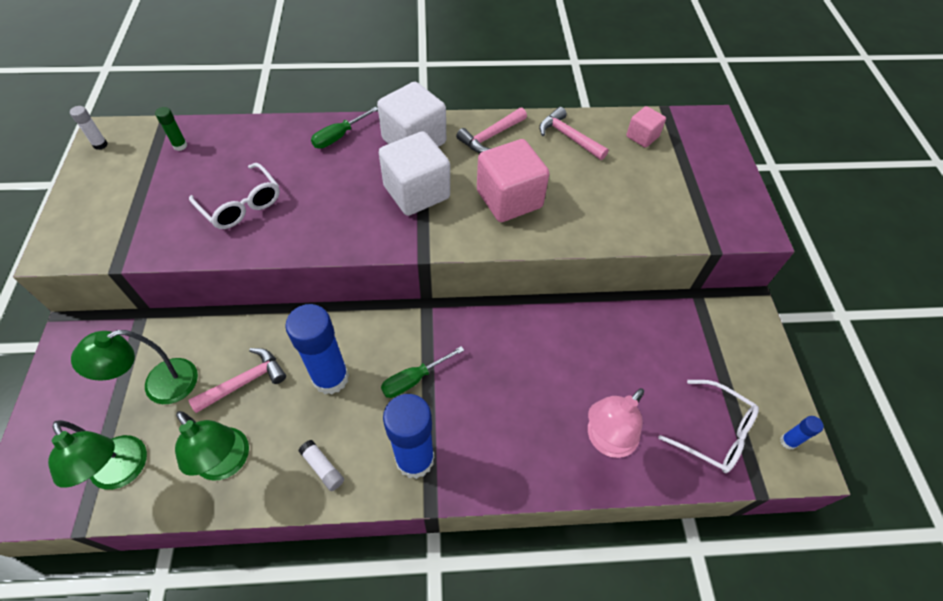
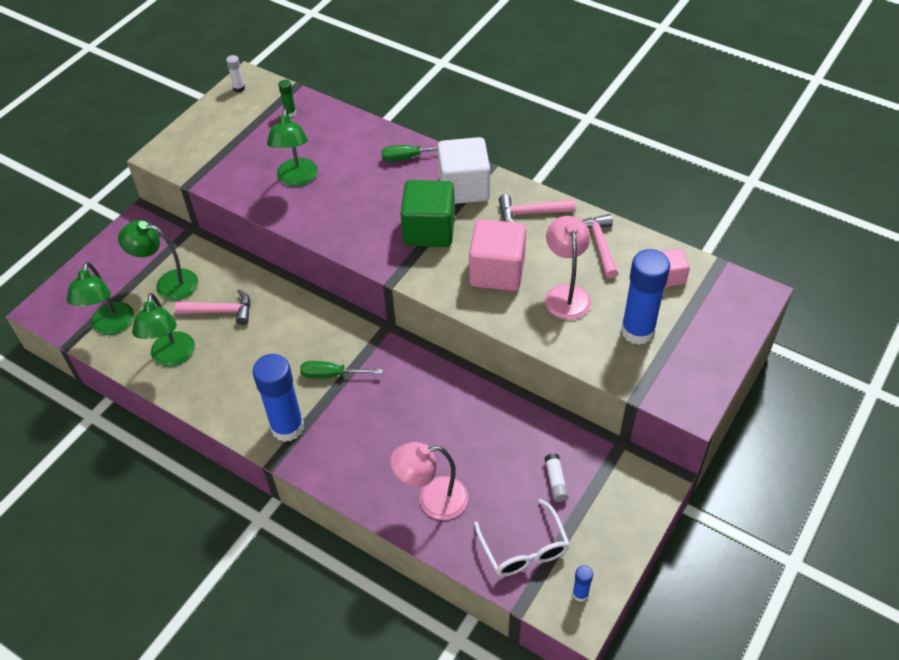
camera: 40 degrees right, 5 degrees down
white glasses [189,163,280,229] -> green lamp [267,108,318,187]
blue glue stick [285,304,349,394] -> blue glue stick moved to [621,249,670,345]
white glue stick [299,440,344,491] -> white glue stick moved to [545,453,569,502]
white cube [379,131,450,216] -> green cube [401,180,455,247]
none -> pink lamp [545,216,591,320]

